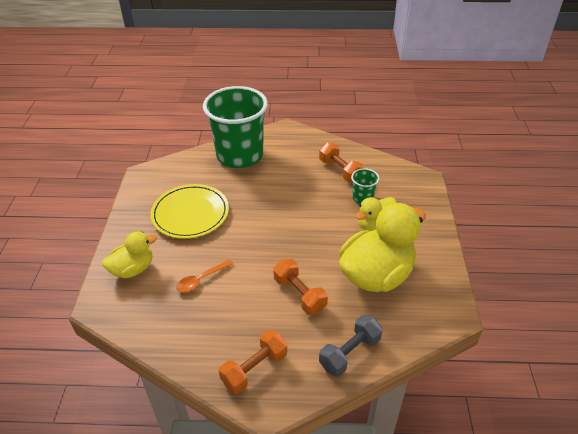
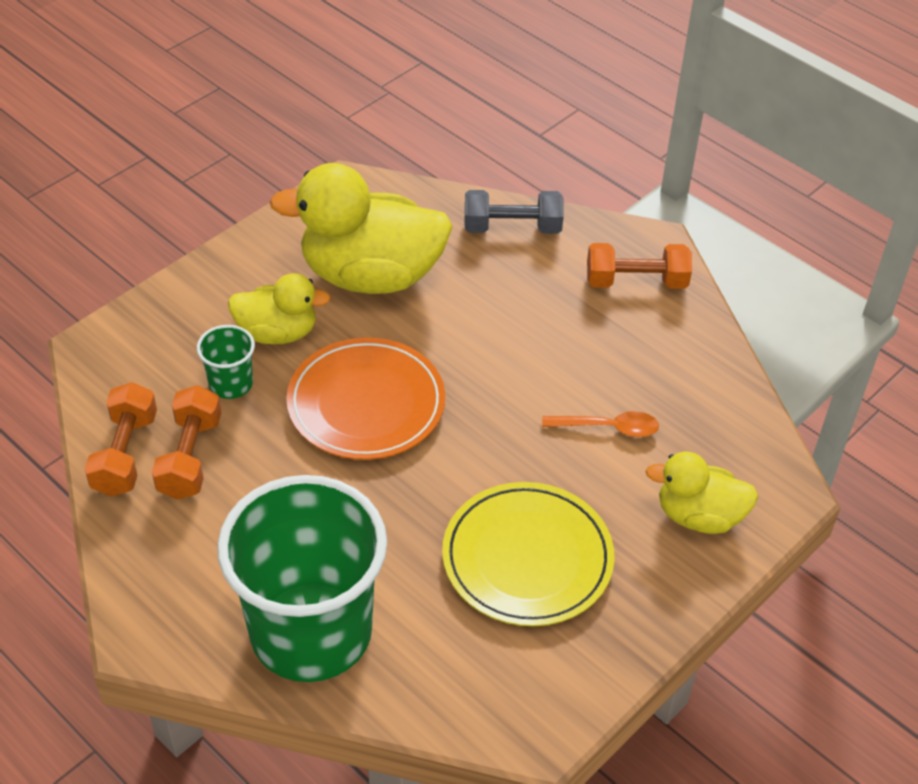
camera: 140 degrees left, 5 degrees up
orange dumbbell [273,259,328,315] -> orange dumbbell moved to [85,382,157,496]
none -> orange plate [286,337,445,460]

